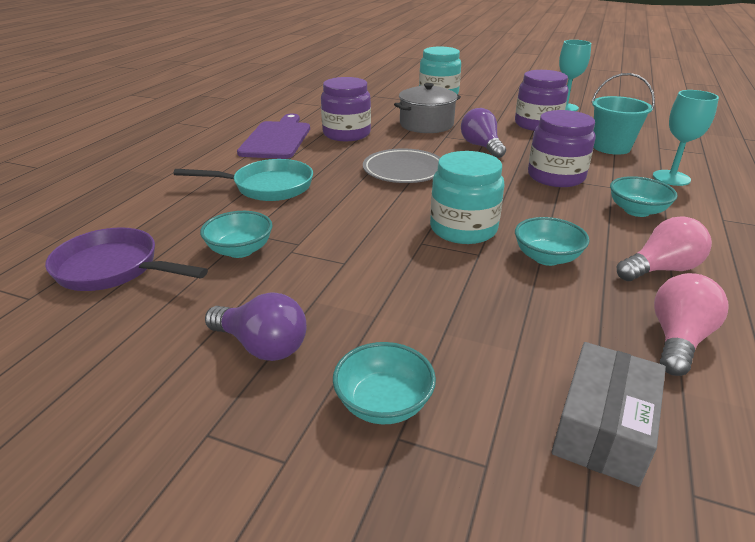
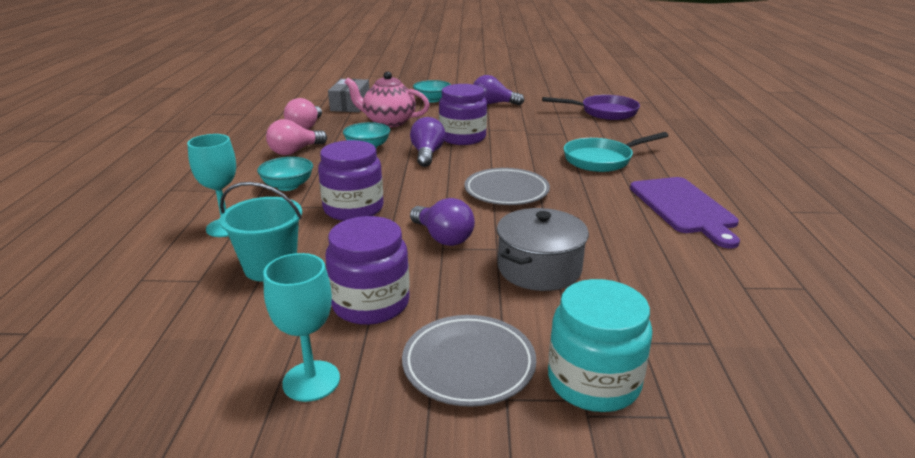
camera: 160 degrees right, 5 degrees down
turquoise bowl [200,211,273,258] -> none
purple jar [321,77,371,141] -> purple jar moved to [439,84,487,145]
turquoise jar [430,151,505,244] -> purple light bulb [410,117,445,167]
none -> pink teapot [344,71,430,127]
none -> grey plate [402,315,536,407]

